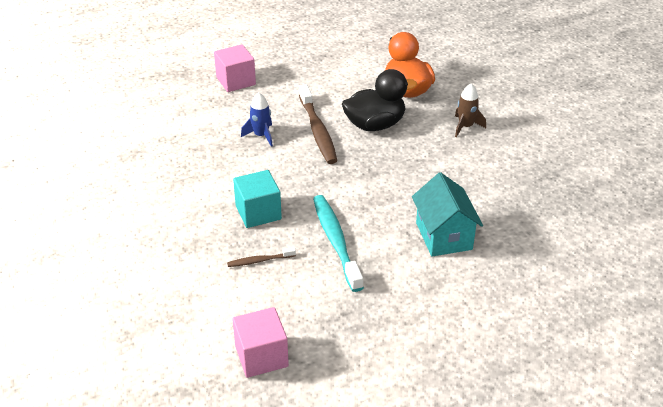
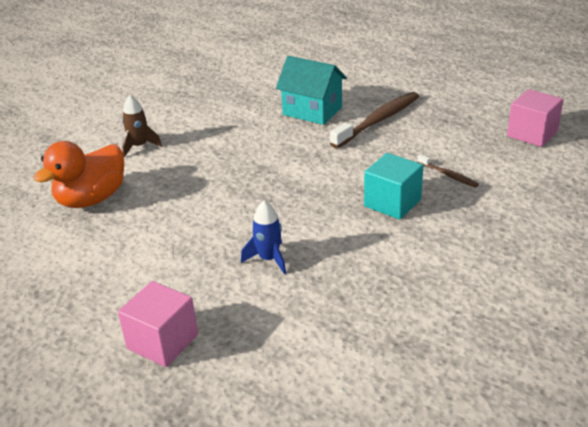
camera: 120 degrees left, 5 degrees down
brown toothbrush [299,84,337,164] -> brown toothbrush moved to [330,92,419,148]
turquoise toothbrush [313,195,364,292] -> none
black duck [342,69,417,131] -> none
turquoise house [412,172,483,256] -> turquoise house turned 75 degrees clockwise [276,56,347,125]

